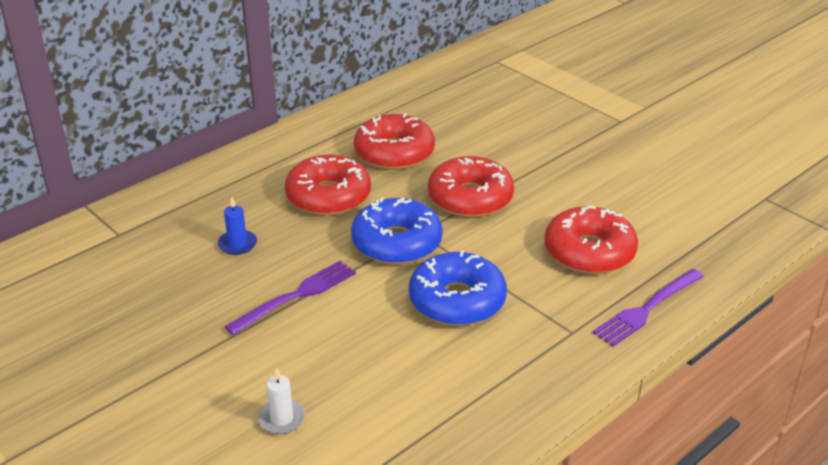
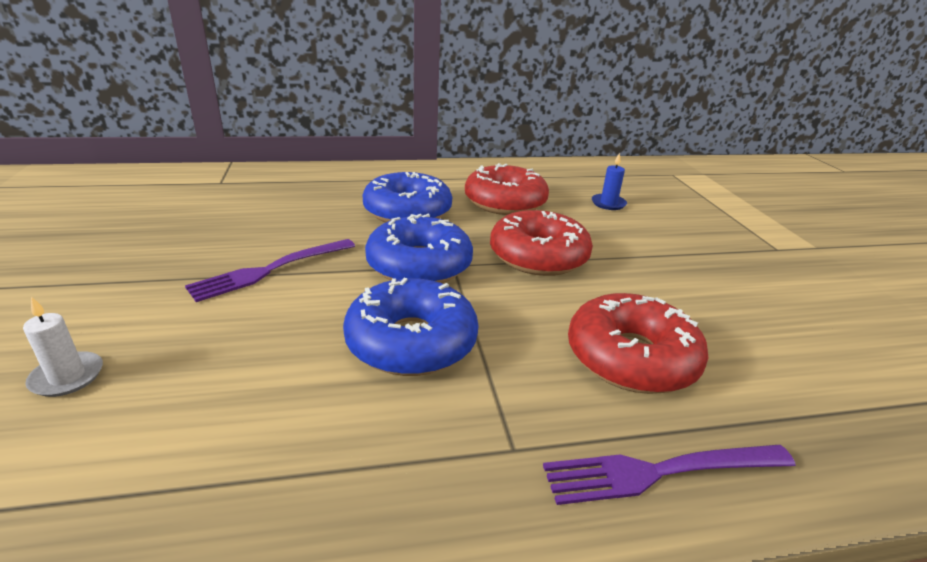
camera: 30 degrees right, 5 degrees down
blue candle [218,197,257,255] -> blue candle moved to [592,152,627,210]
purple fork [225,261,356,335] -> purple fork turned 150 degrees clockwise [185,239,355,302]
red donut [285,155,371,216] -> blue donut [363,172,452,223]

